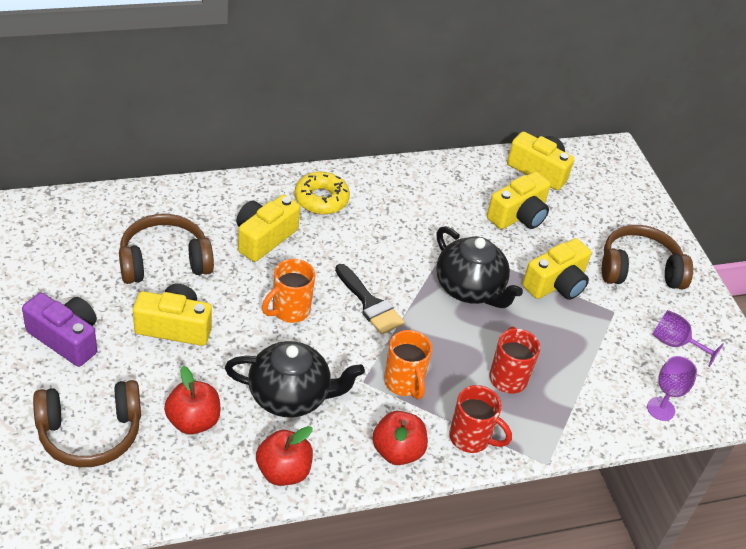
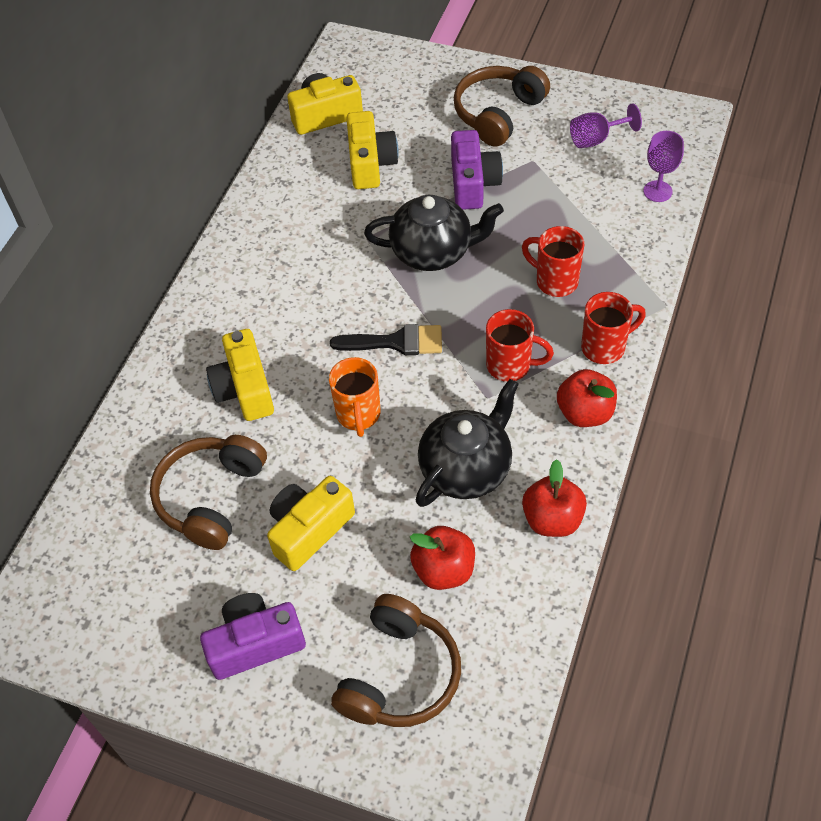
camera: 45 degrees left, 10 degrees up
yellow donut [294,172,350,214] -> none
orange mug [384,330,432,399] -> red mug [486,309,554,382]
yellow camera [522,238,591,300] -> purple camera [451,130,503,210]

